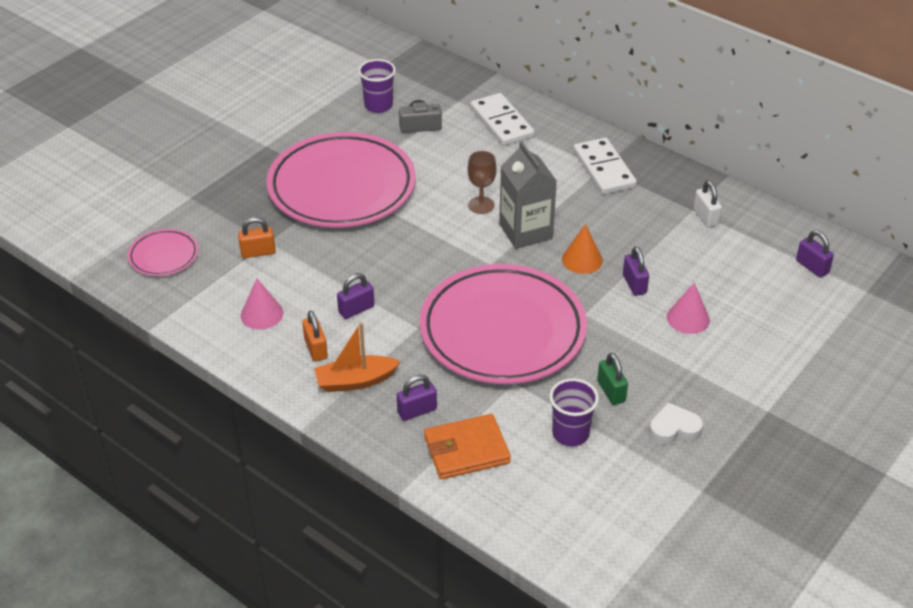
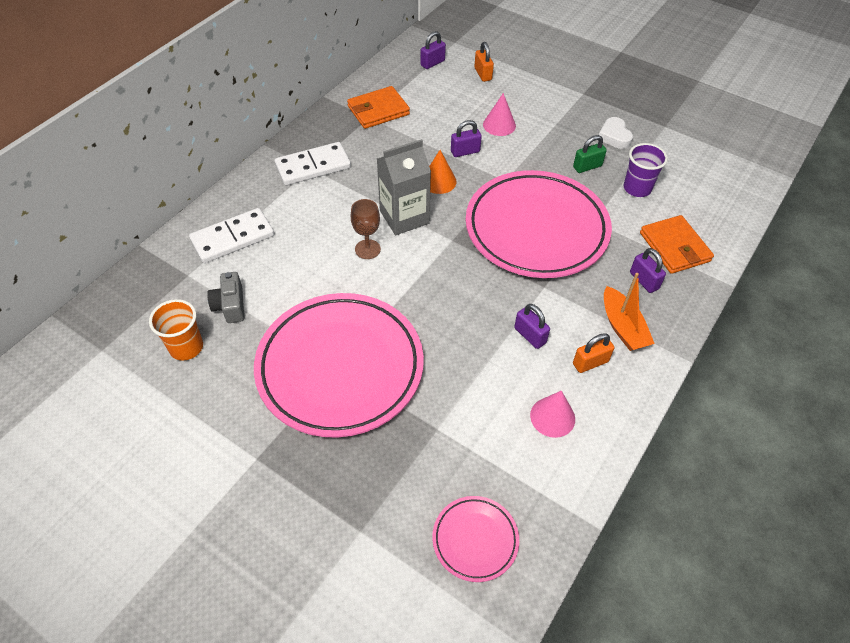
camera: 95 degrees left, 10 degrees up
orange padlock [238,217,276,258] -> orange padlock moved to [474,42,494,82]
purple cup [358,59,396,113] -> orange cup [149,299,203,361]
white padlock [693,180,722,227] -> orange wallet [347,86,410,129]

